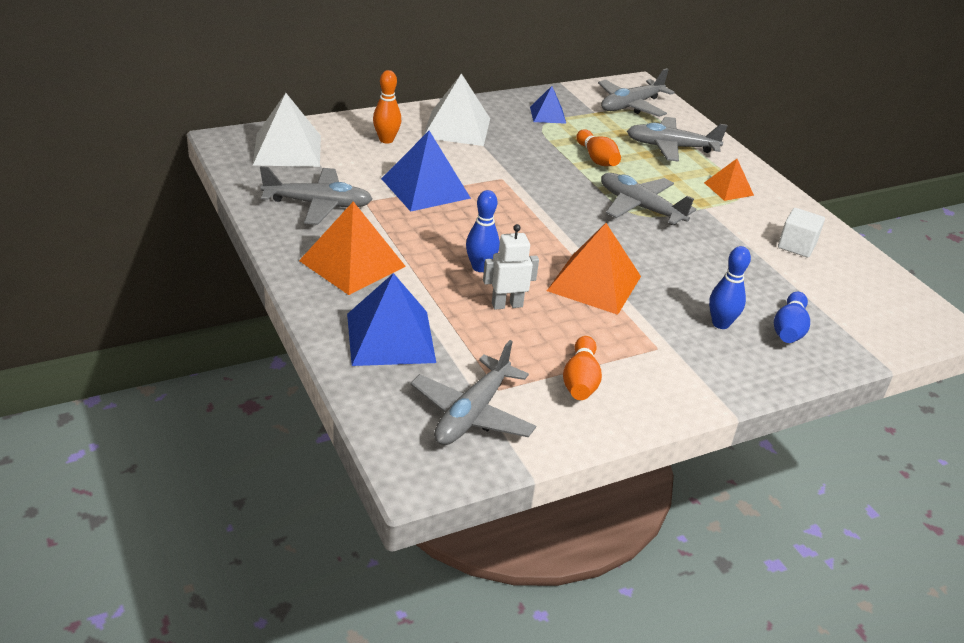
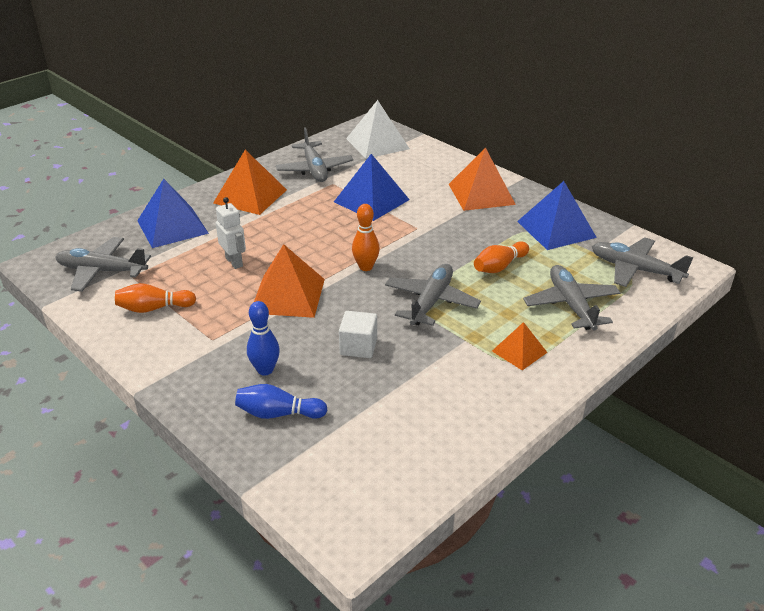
camera: 75 degrees right, 0 degrees up
orange bowling pin [373,70,401,144] -> orange bowling pin moved to [352,204,380,271]
white pyramid [423,73,490,146] -> orange pyramid [449,147,516,211]
blue bowling pin [466,190,500,272] -> none
blue pyramid [530,86,566,124] -> blue pyramid [517,181,597,250], size x1.76
white cube [778,208,825,258] -> white cube moved to [339,311,377,358]

